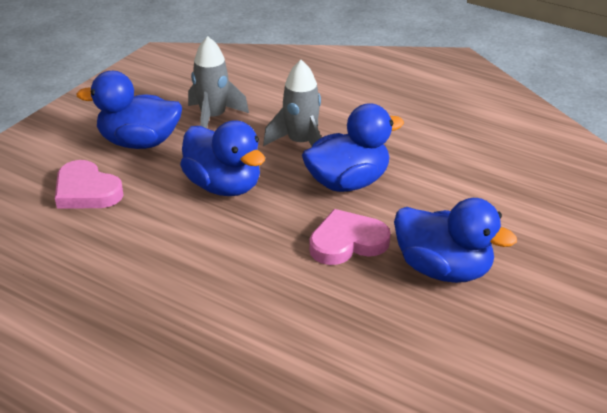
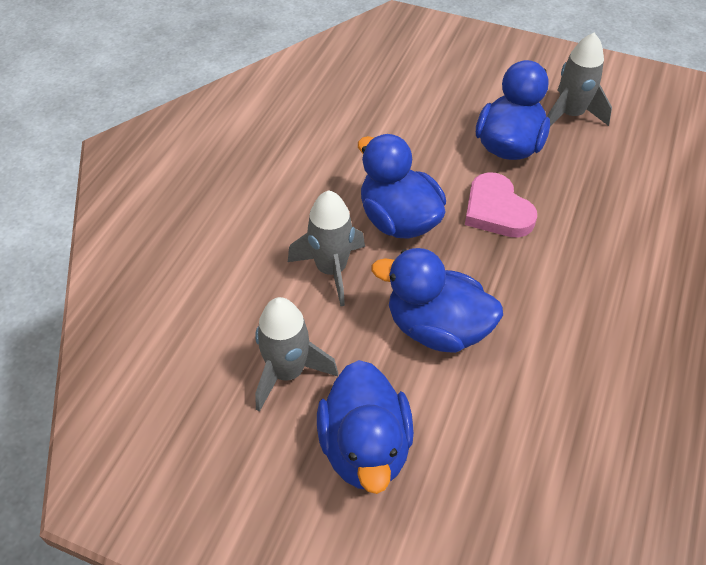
camera: 100 degrees left, 15 degrees up
pink heart [55,160,123,209] -> none
blue duck [180,120,265,196] -> blue duck turned 105 degrees counterclockwise [371,248,503,353]
none -> grey rocket [547,33,612,127]

